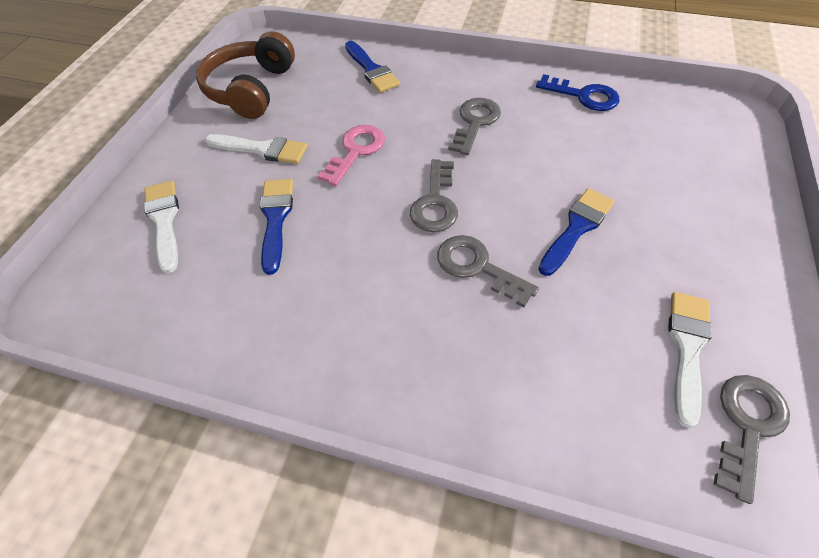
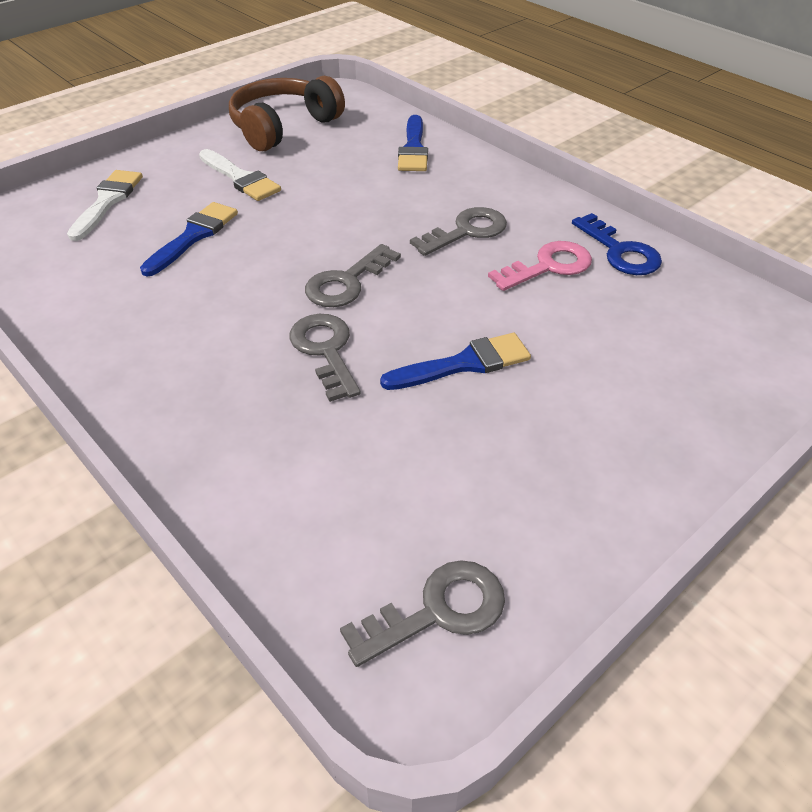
camera: 30 degrees right, 10 degrees down
pink key [317,125,385,186] -> pink key moved to [488,241,592,291]
white brush [668,292,712,428] -> none

